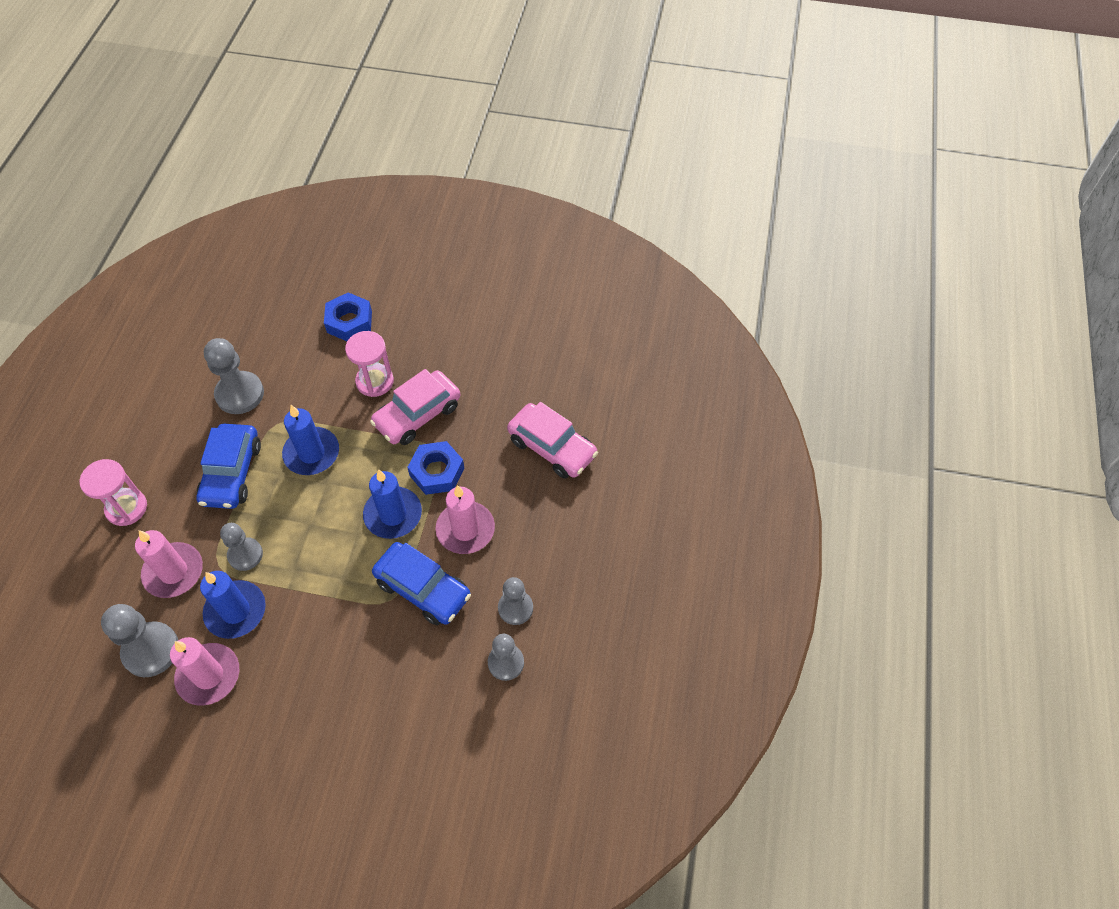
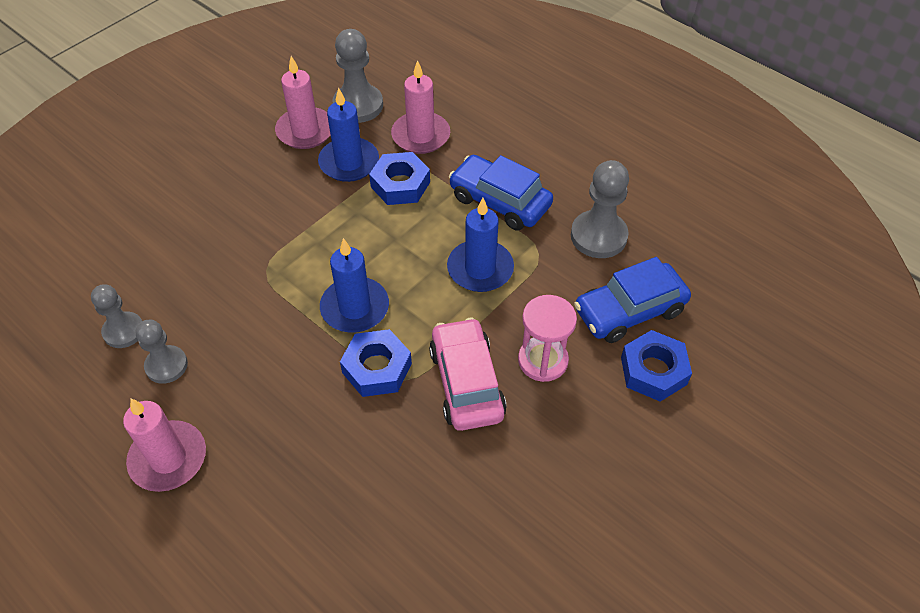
camera: 120 degrees right, 5 degrees down
pink hourglass [79,459,147,526] -> none
grey pawn [220,523,263,571] -> blue nut [369,152,430,205]
blue car [372,542,471,625] -> blue car moved to [574,257,691,343]
pink candle [435,485,495,554] -> pink candle moved to [123,398,206,492]
pink car [507,402,598,479] -> none

